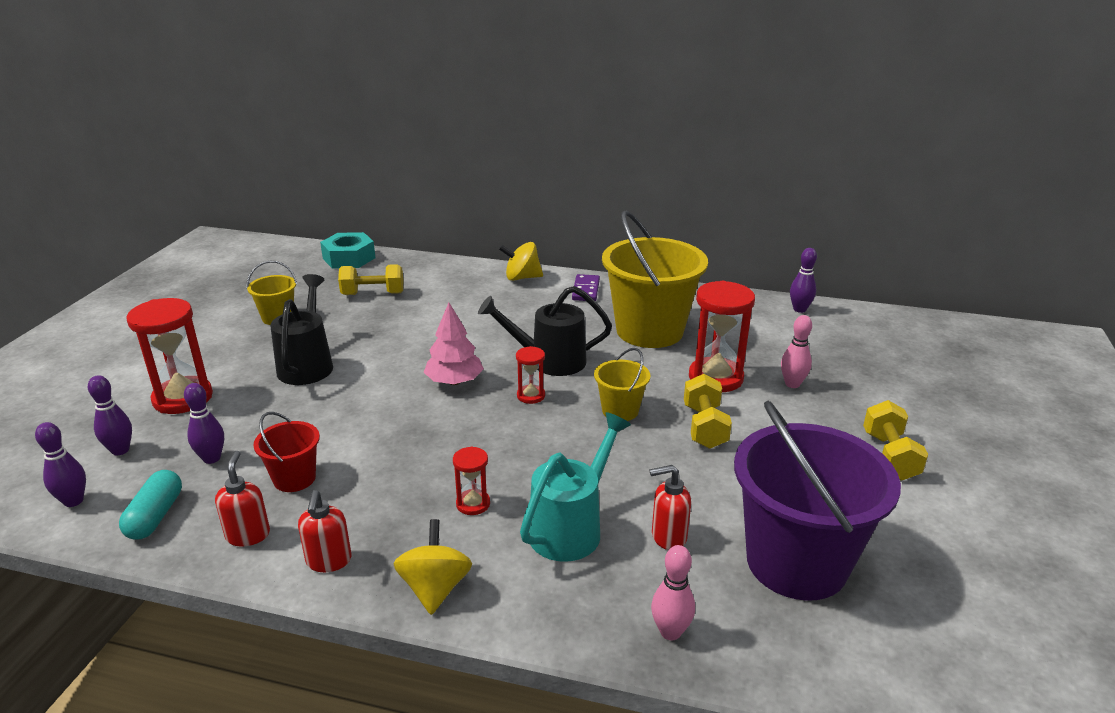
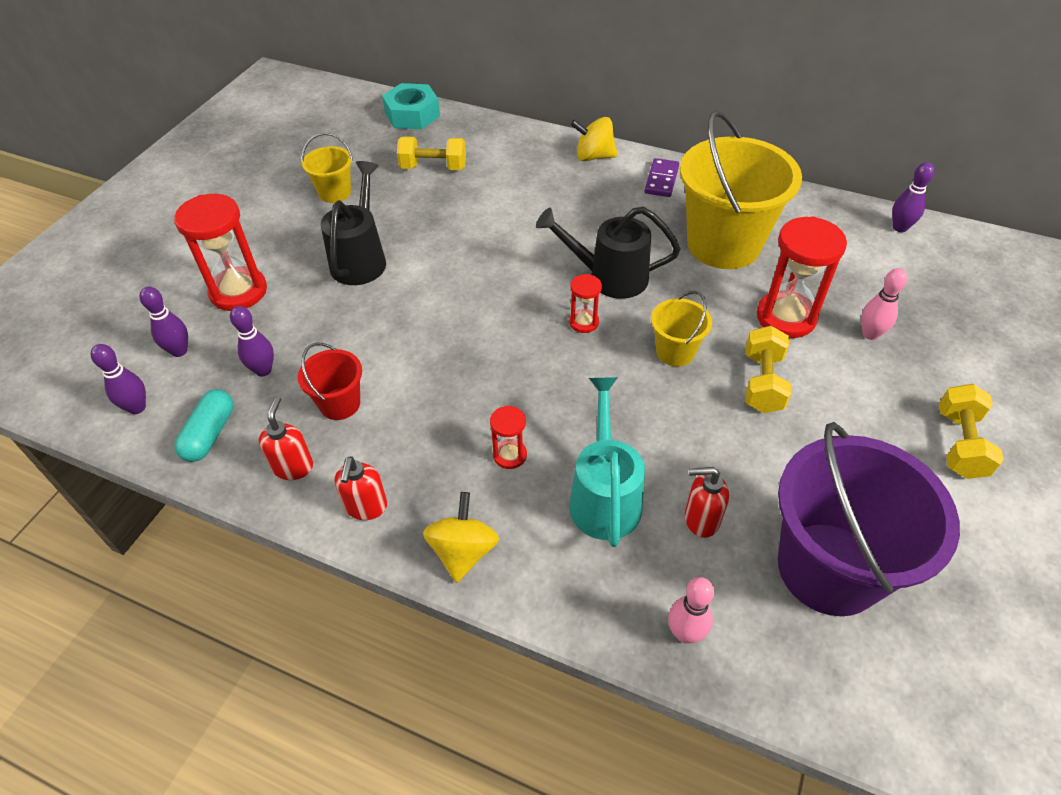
camera: 10 degrees right, 20 degrees up
pink tree [424,303,484,385] -> none
turquoise watering can [520,412,631,562] -> turquoise watering can turned 45 degrees counterclockwise [569,377,645,547]

